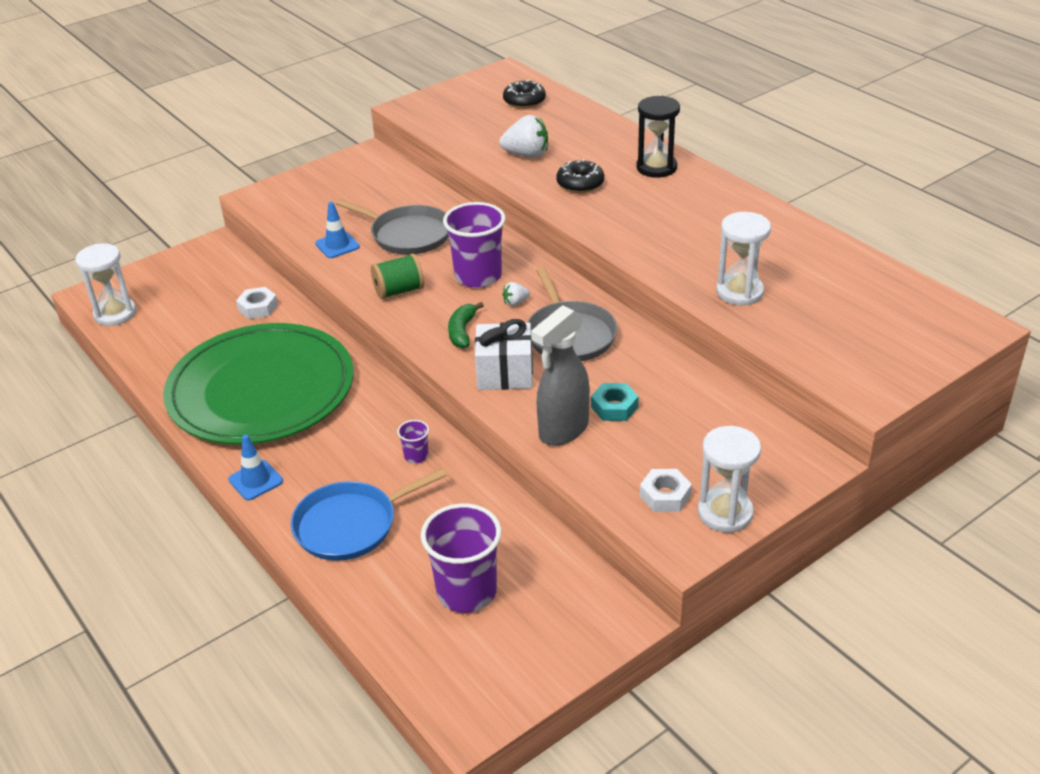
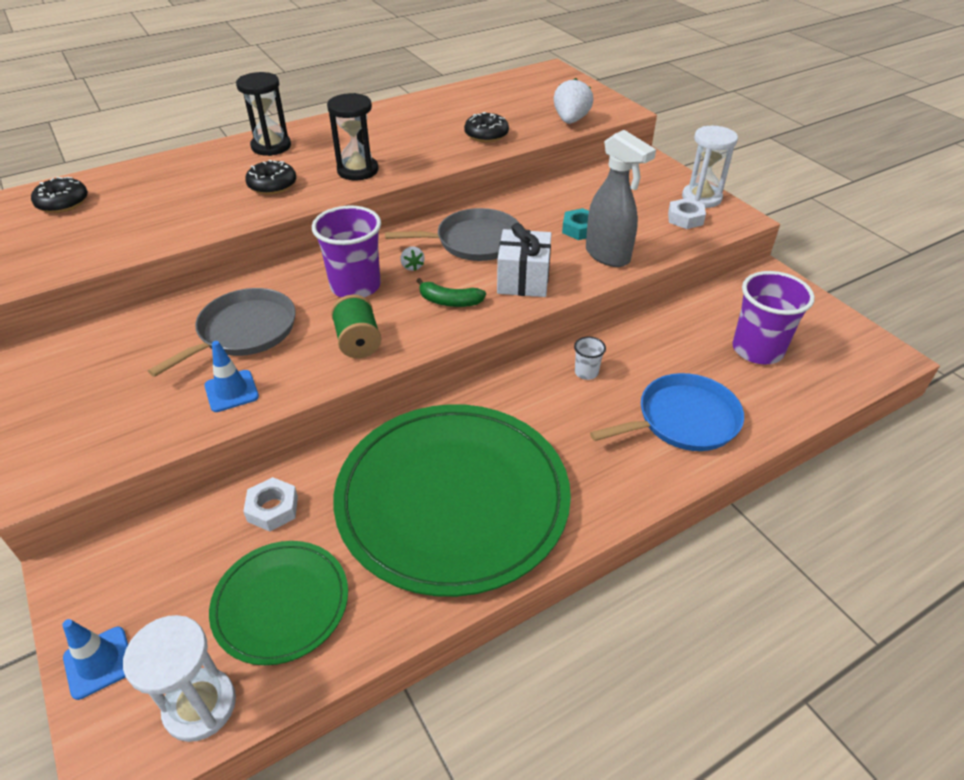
camera: 85 degrees left, 5 degrees up
blue traffic cone [228,435,283,500] -> blue traffic cone moved to [62,619,128,700]
blue pan [291,468,447,561] -> blue pan turned 90 degrees counterclockwise [590,373,744,451]
purple cup [397,420,429,464] -> white cup [574,337,606,380]
white strawberry [499,115,548,158] -> white strawberry moved to [553,78,593,124]
white hourglass [716,212,771,305] -> black donut [464,112,509,142]
none -> green plate [209,541,348,665]
none -> black hourglass [327,93,379,180]

